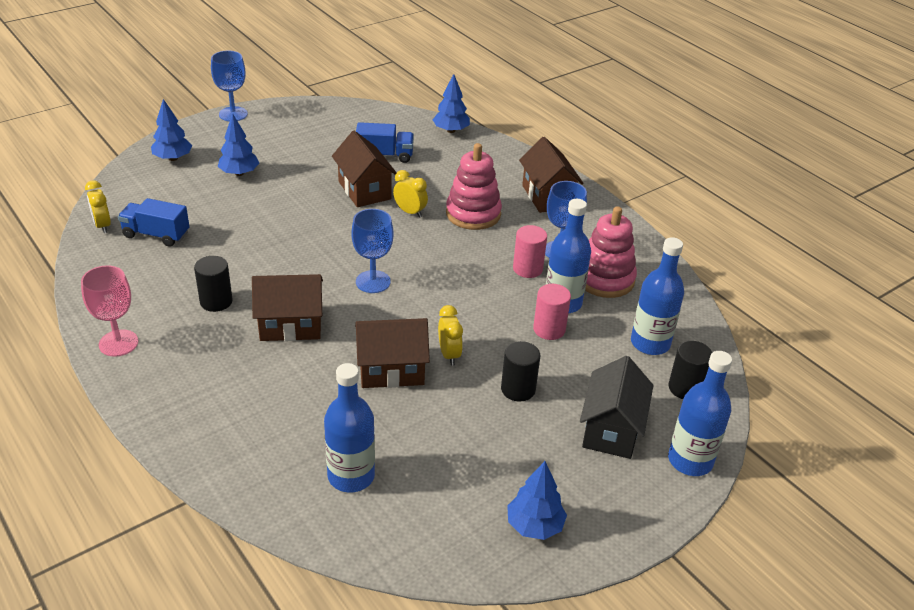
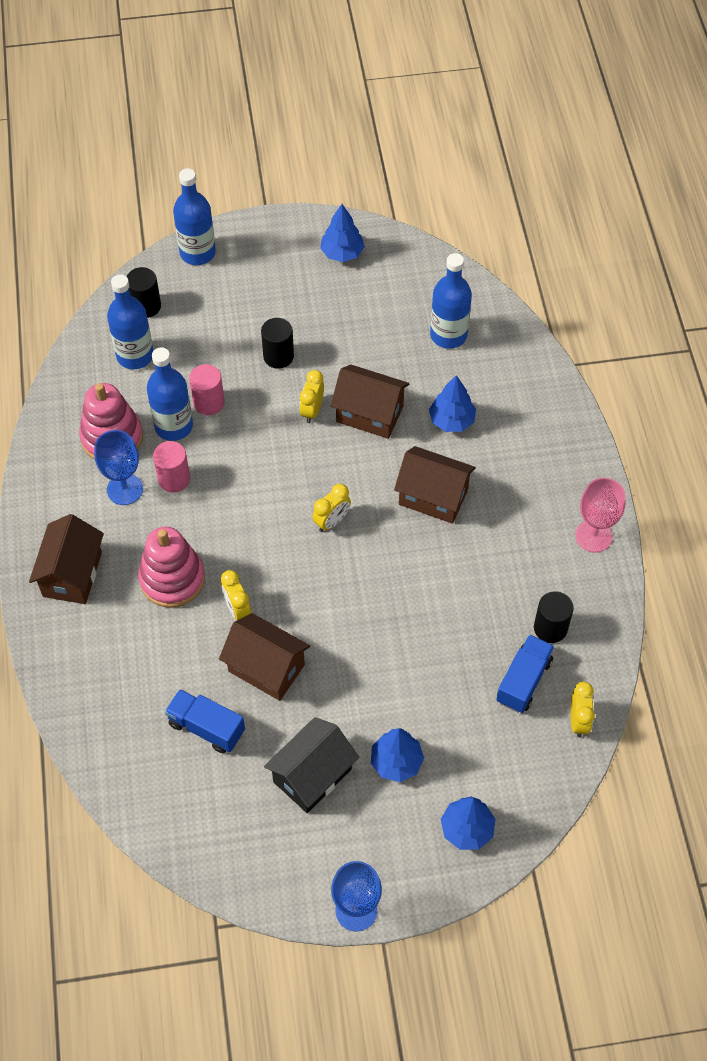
camera: 150 degrees left, 20 degrees up
blue truck [118,198,190,247] -> blue truck turned 105 degrees counterclockwise [496,634,555,713]
black cylinder [194,256,233,312] -> black cylinder moved to [534,591,574,643]
brown house [332,131,397,207] -> brown house turned 60 degrees counterclockwise [219,613,310,701]
blue goblet [351,209,393,293] -> yellow clock [312,484,351,532]
blue tree [433,74,470,133] -> blue tree moved to [429,375,476,432]
black house [580,356,654,459] -> black house moved to [264,717,359,813]

